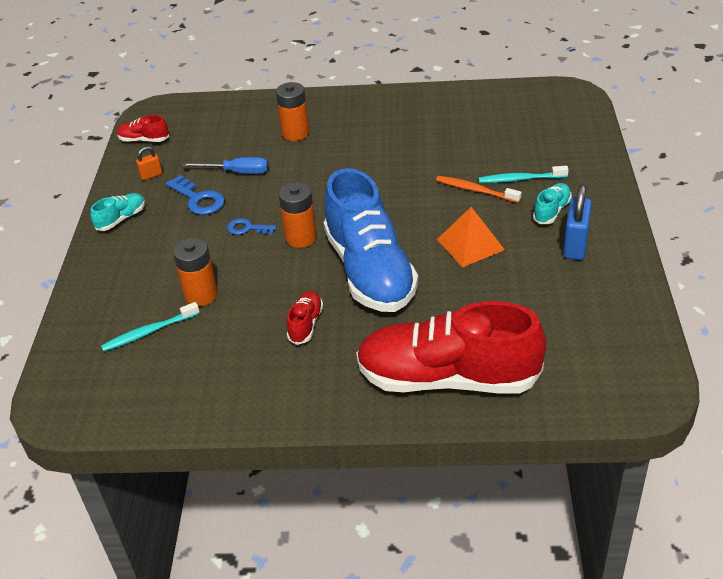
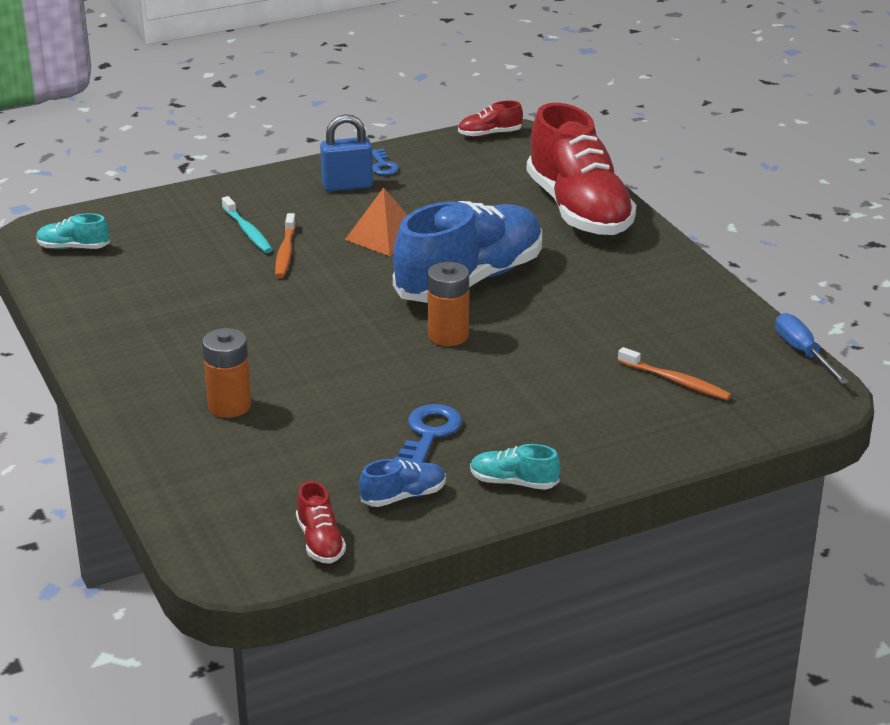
camera: 120 degrees left, 10 degrees down
turquoise toothbrush [101,302,200,352] -> orange toothbrush [618,347,731,400]
orange padlock [136,146,162,180] -> blue shoe [359,459,446,507]
orange battery [173,238,218,306] -> none
blue screwdriver [182,157,269,174] -> blue screwdriver moved to [775,313,849,384]
blue key [227,218,276,235] -> blue key moved to [372,149,399,175]
red shoe [287,291,323,345] -> red shoe moved to [458,100,523,137]
turquoise shoe [533,183,572,224] -> turquoise shoe moved to [36,213,110,249]

